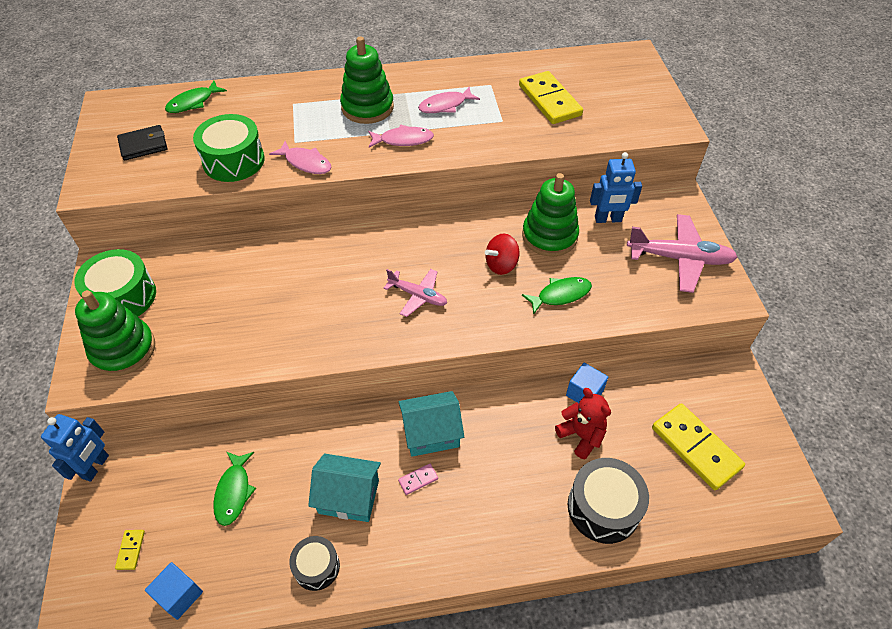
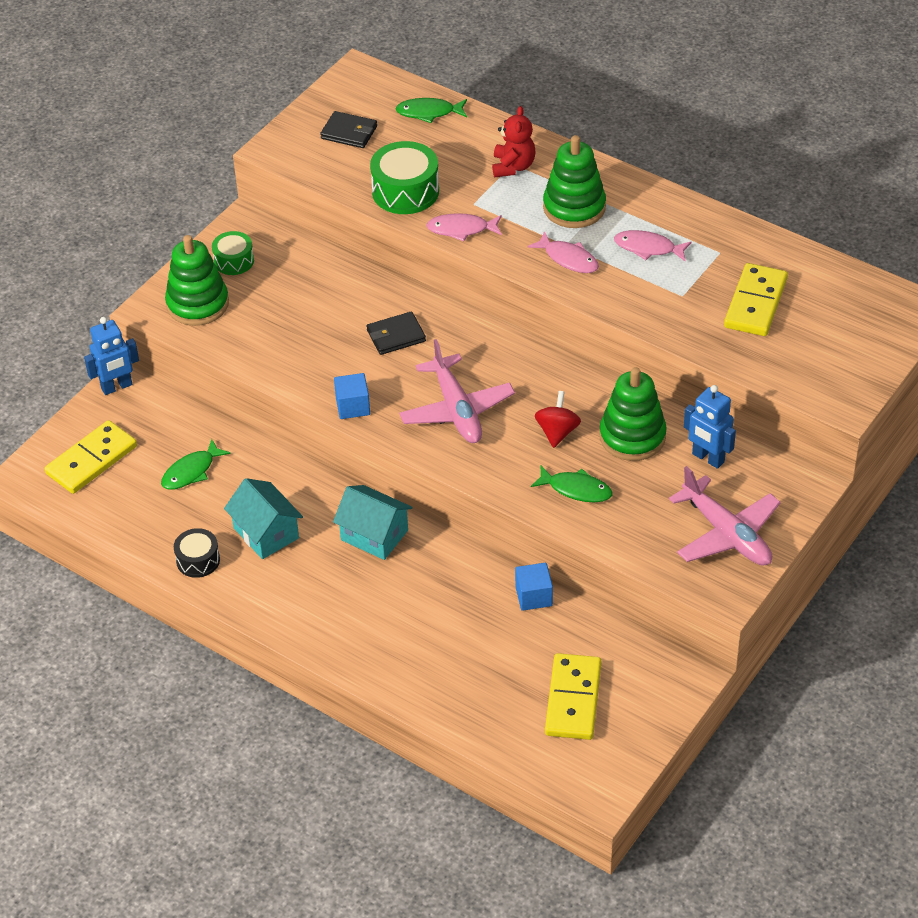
camera: 45 degrees right, 5 degrees down
green drum [74,249,156,316] -> green drum [212,231,254,275], size x0.60
yellow domino [115,530,145,570] -> yellow domino [45,420,137,494], size x2.40
blue cube [145,562,203,620] -> blue cube moved to [334,373,370,419]
pink fish [269,141,332,174] -> pink fish turned 105 degrees clockwise [426,213,502,241]
pink plane [383,269,447,317] -> pink plane [399,339,515,443], size x1.65
pink domino [398,464,438,495] -> none
red spinning top [485,233,519,275] -> red spinning top turned 90 degrees clockwise [535,391,581,448]
red teddy bear [555,388,611,459] -> red teddy bear moved to [492,106,536,177]
black drum [568,458,649,544] -> none
none -> black wallet [367,311,426,355]

